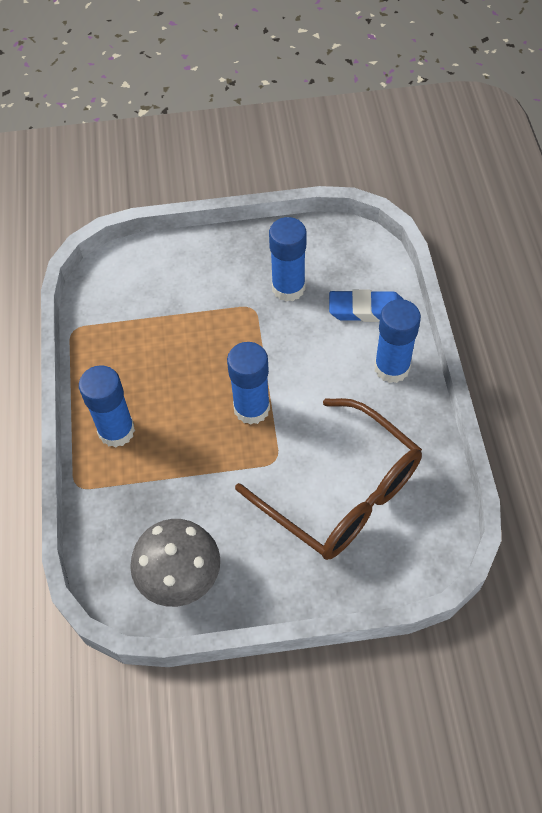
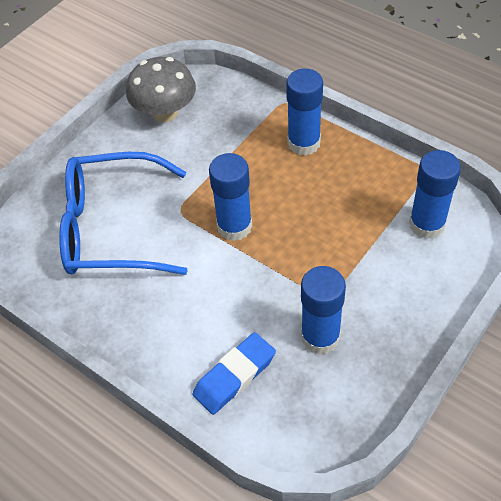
camera: 135 degrees right, 5 degrees down
brown glasses [235,398,422,560] -> blue glasses [59,152,188,275]
blue glue stick [374,299,421,383] -> blue glue stick moved to [409,150,461,239]

